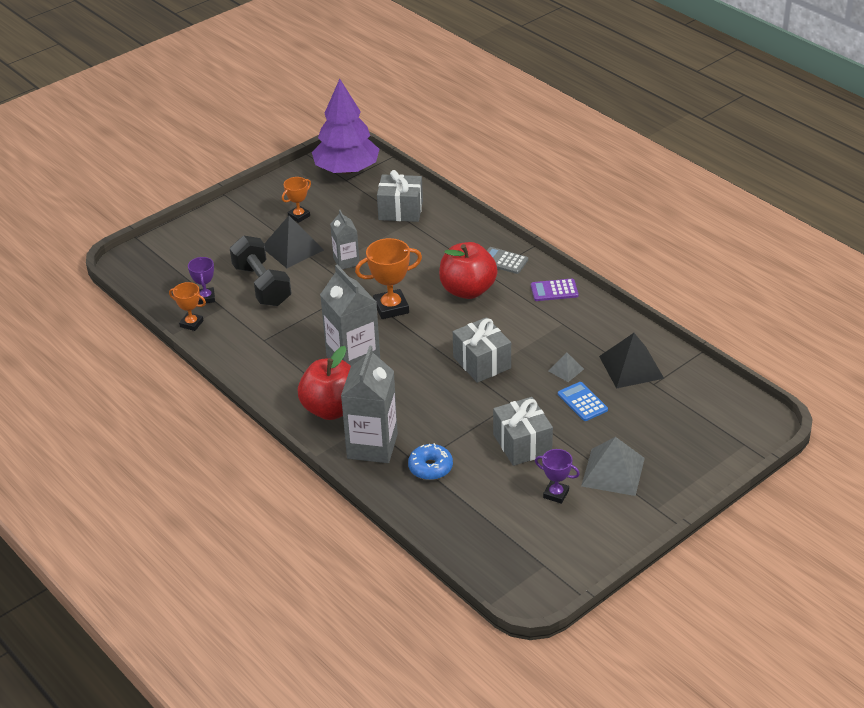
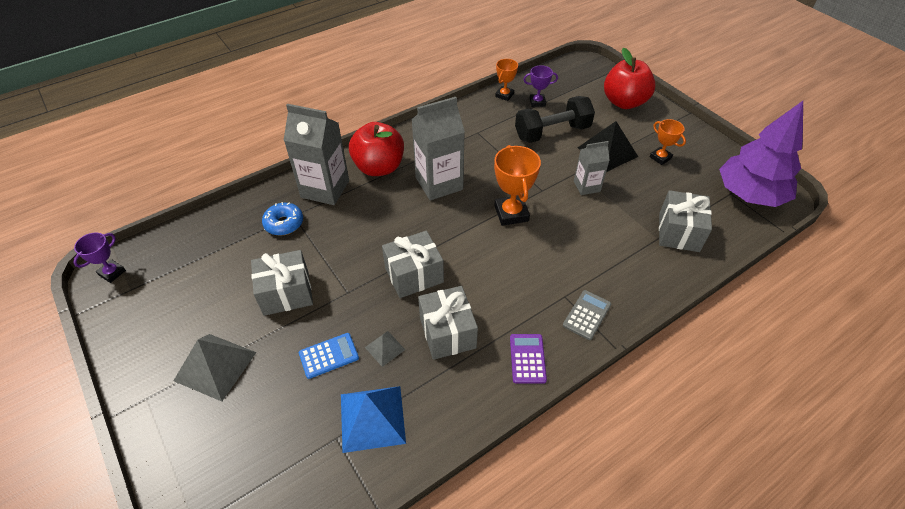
camera: 95 degrees right, 10 degrees up
red apple [439,242,498,299] -> red apple moved to [604,48,656,109]
purple trophy [535,449,580,504] -> purple trophy moved to [73,233,126,283]
black pyramid [599,333,664,389] -> blue pyramid [341,386,406,453]
none -> grey gift [418,286,478,360]

